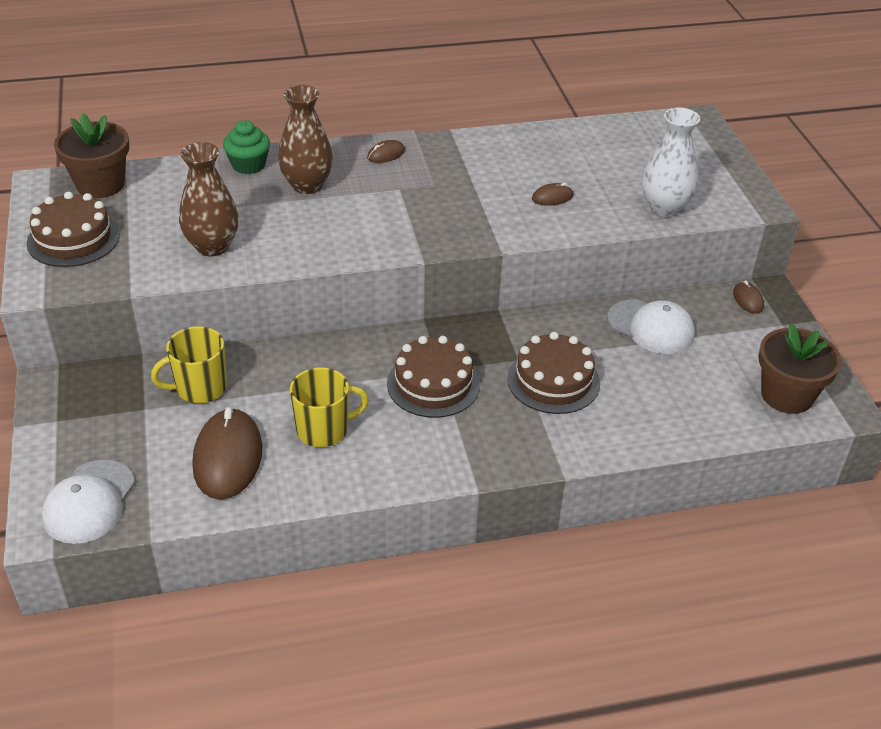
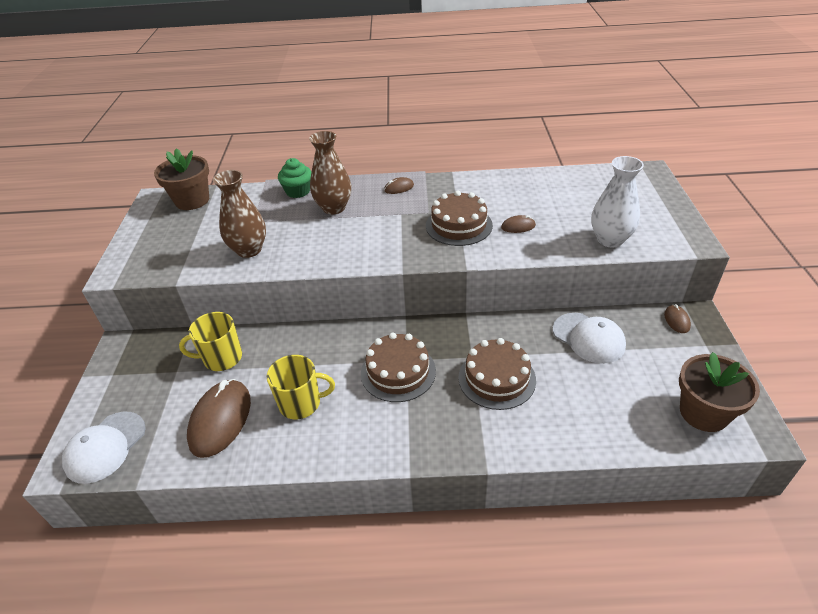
camera: 15 degrees right, 0 degrees up
brown cake [26,192,120,267] -> brown cake moved to [426,190,493,246]

